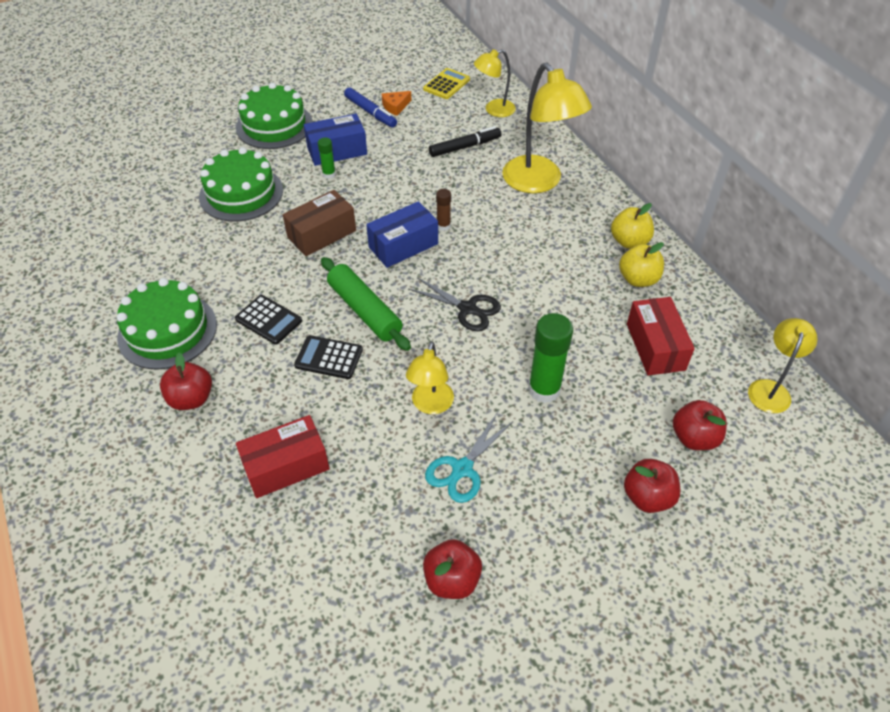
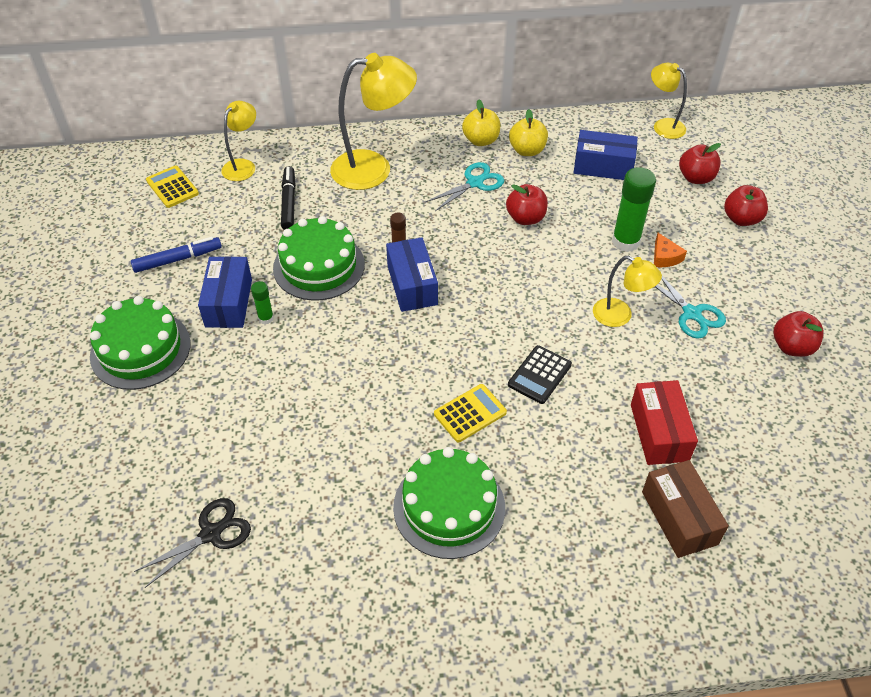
camera: 70 degrees left, 0 degrees up
red apple [160,353,212,410] -> red apple moved to [506,184,548,225]
green cake [199,147,283,222] -> green cake moved to [273,216,365,301]
black calculator [235,295,302,345] -> yellow calculator [434,384,507,442]
brown box [283,190,356,256] -> brown box moved to [642,460,729,558]
green rolling pin [321,257,411,351] -> none
orange cheese [382,91,411,116] -> orange cheese moved to [654,233,687,267]
black scissors [409,277,501,331] -> black scissors moved to [134,498,251,588]
yellow lamp [474,49,516,117] -> yellow lamp turned 150 degrees counterclockwise [222,101,256,181]
red box [627,297,695,375] -> blue box [574,130,638,180]
none -> turquoise scissors [425,162,504,211]

